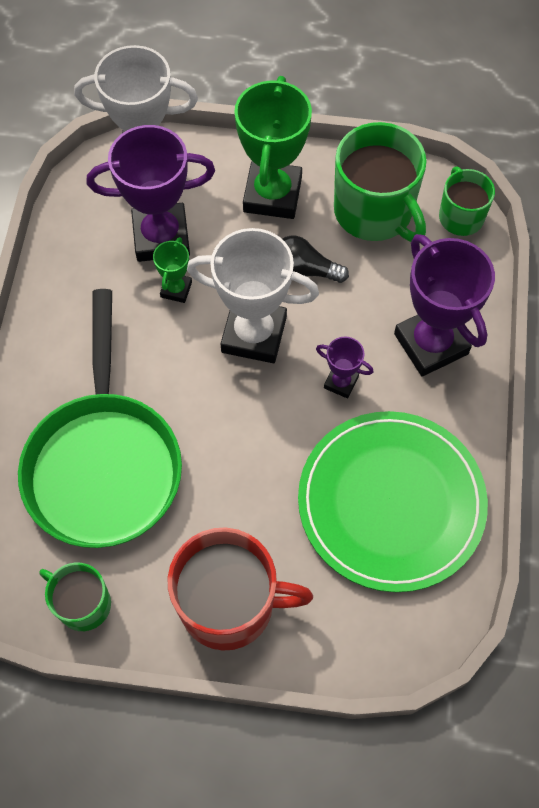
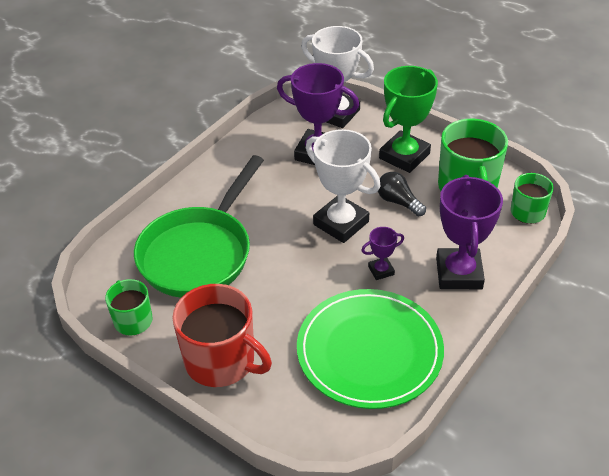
camera: 30 degrees right, 20 degrees down
green trophy [153,237,192,303] -> none
purple trophy [316,337,373,399] -> purple trophy turned 75 degrees counterclockwise [361,227,404,280]

